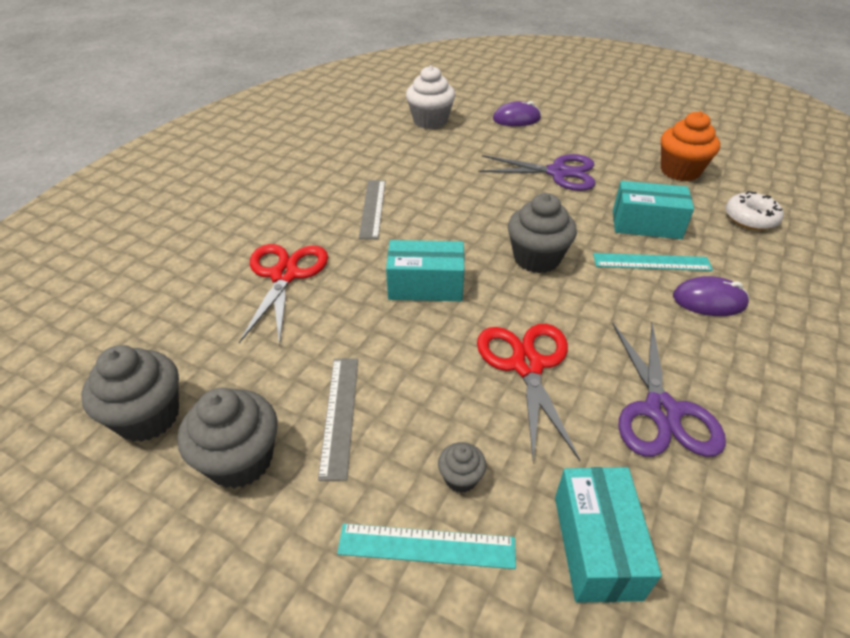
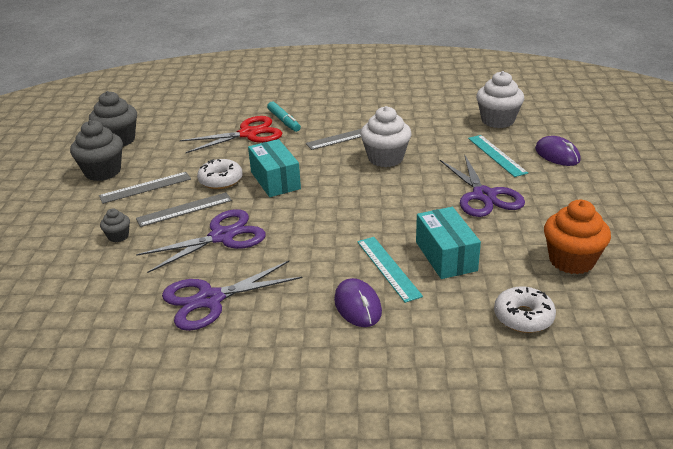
camera: 65 degrees right, 10 degrees down
turquoise ruler [337,524,516,569] -> turquoise ruler moved to [468,135,528,177]
red scissors [477,324,580,463] -> purple scissors [136,209,266,273]
grey cupcake [508,193,577,273] -> none
turquoise box [555,467,662,603] -> none
none -> grey ruler [136,192,232,227]
none -> white donut [197,159,243,189]
none -> turquoise marker [267,102,301,132]
none -> white cupcake [360,106,411,167]

